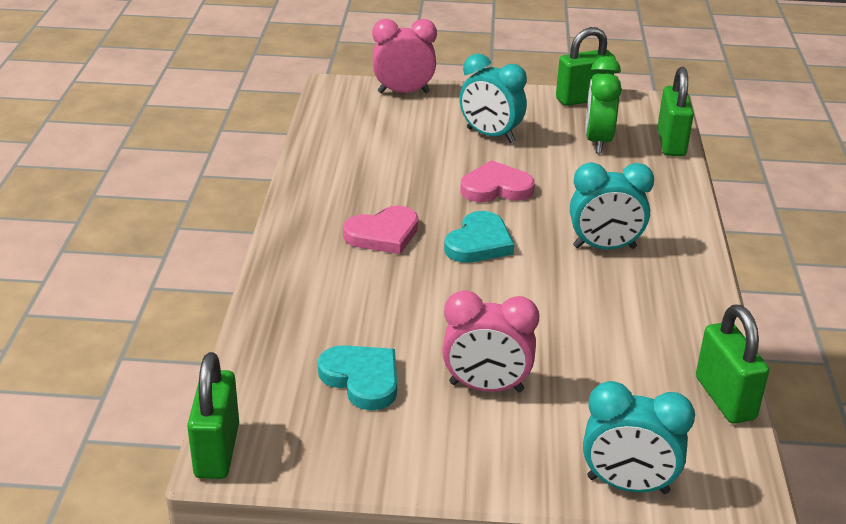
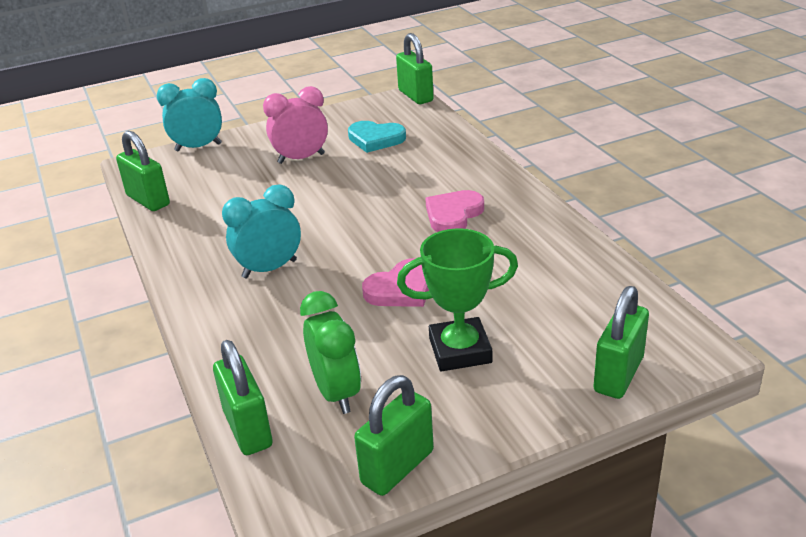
camera: 155 degrees right, 0 degrees up
pink clock [372,19,437,93] -> green padlock [593,286,649,399]
turquoise heart [444,211,514,263] -> none
turquoise clock [459,53,527,143] -> green trophy [397,228,518,371]

